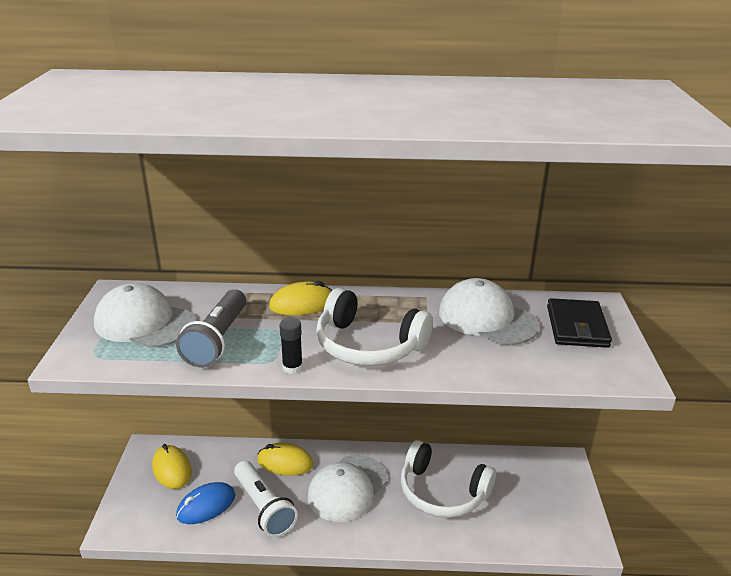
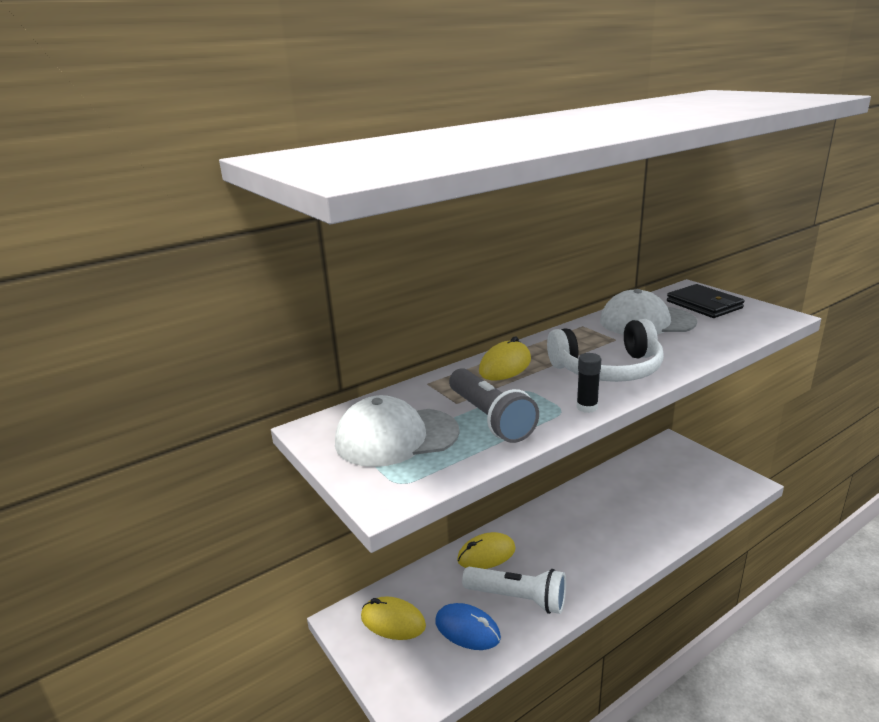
camera: 35 degrees left, 5 degrees down
blue mouse [176,482,235,524] -> blue mouse turned 75 degrees counterclockwise [435,603,501,650]
white cap [308,455,387,522] -> none
white headphones [401,440,496,518] -> none

